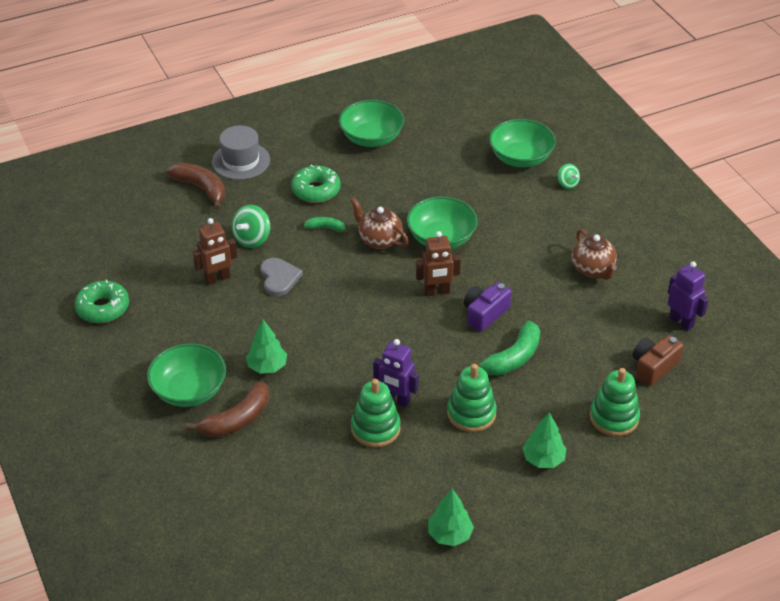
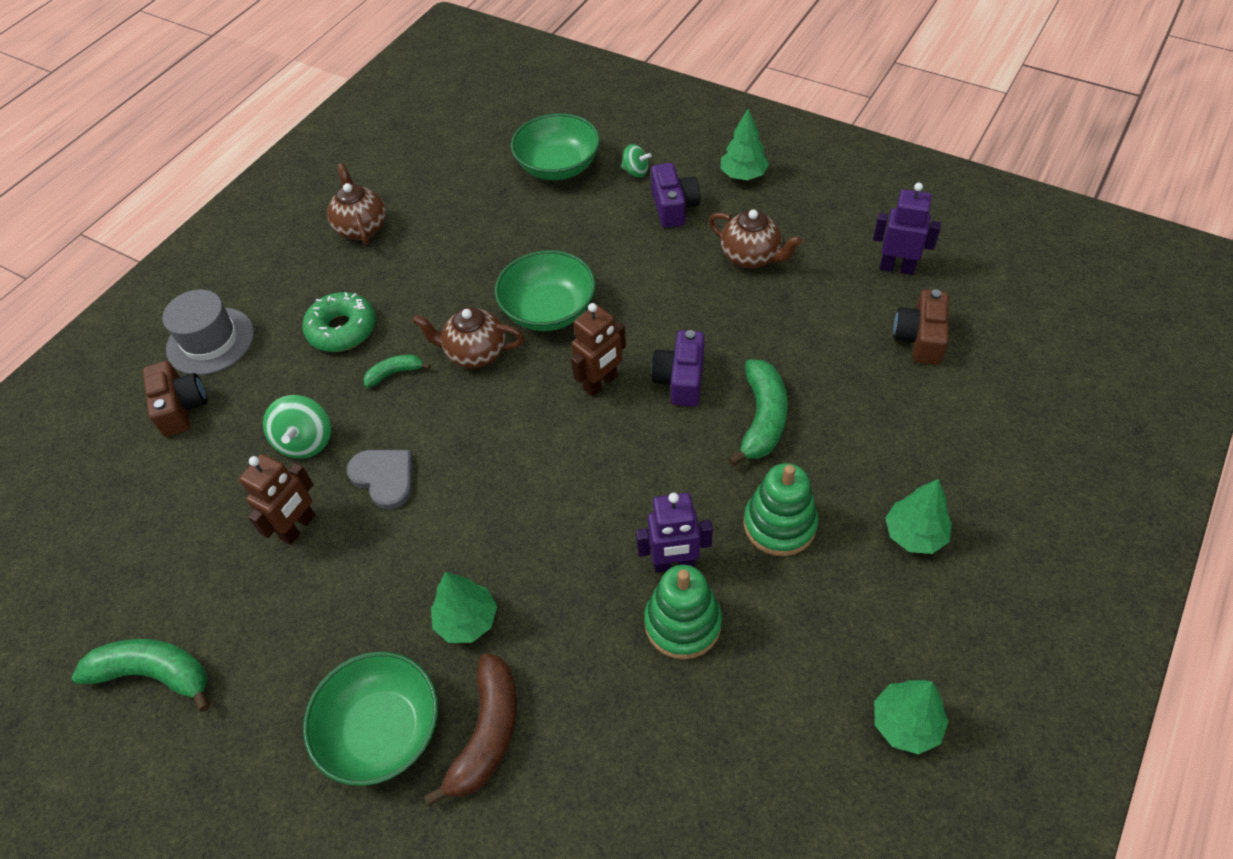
camera: 30 degrees left, 10 degrees up
green donut [75,280,129,323] -> green banana [72,639,210,712]
brown banana [167,163,225,210] -> brown camera [143,361,207,437]
green bowl [339,100,404,147] -> brown teapot [327,163,386,245]
green stacking toy [590,368,640,436] -> none
none -> purple camera [651,163,700,228]
none -> green tree [720,109,769,180]

